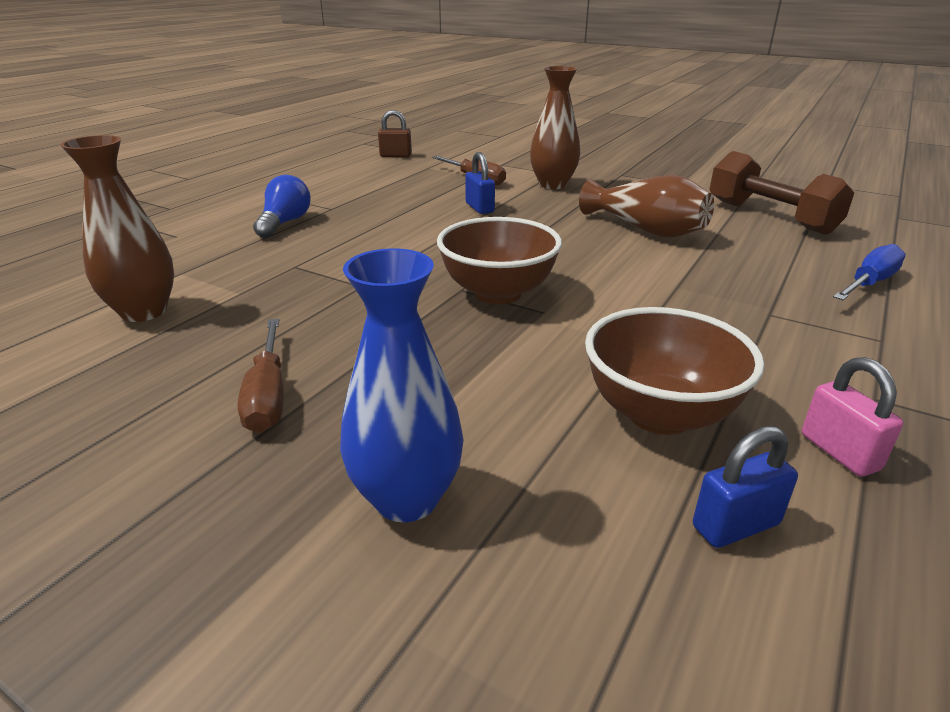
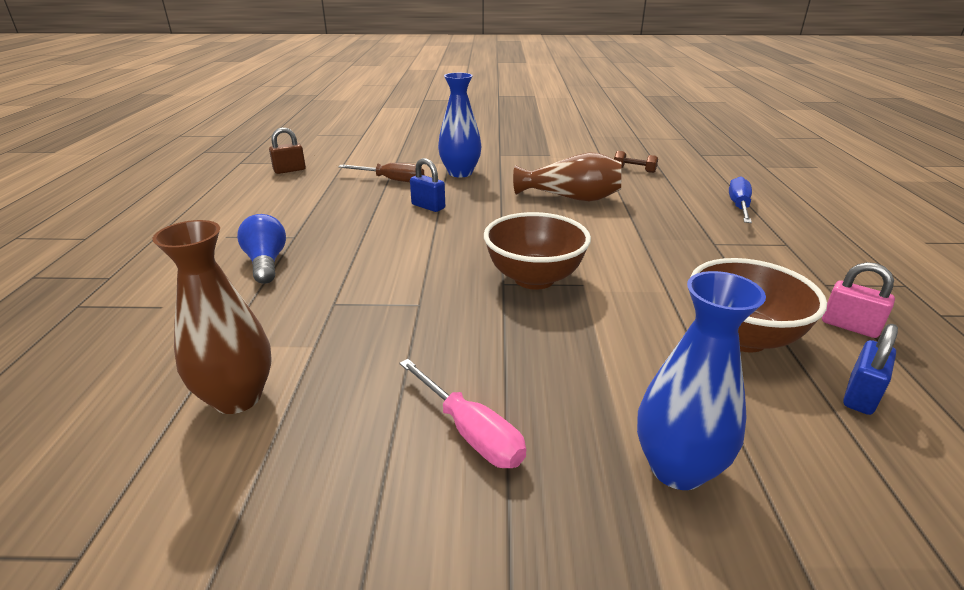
camera: 30 degrees left, 0 degrees up
brown screwdriver [238,319,284,433] -> pink screwdriver [400,359,526,468]
brown vase [530,66,580,189] -> blue vase [438,73,481,177]
brown dumbbell [709,151,854,235] -> brown dumbbell [614,151,658,173], size x0.43

